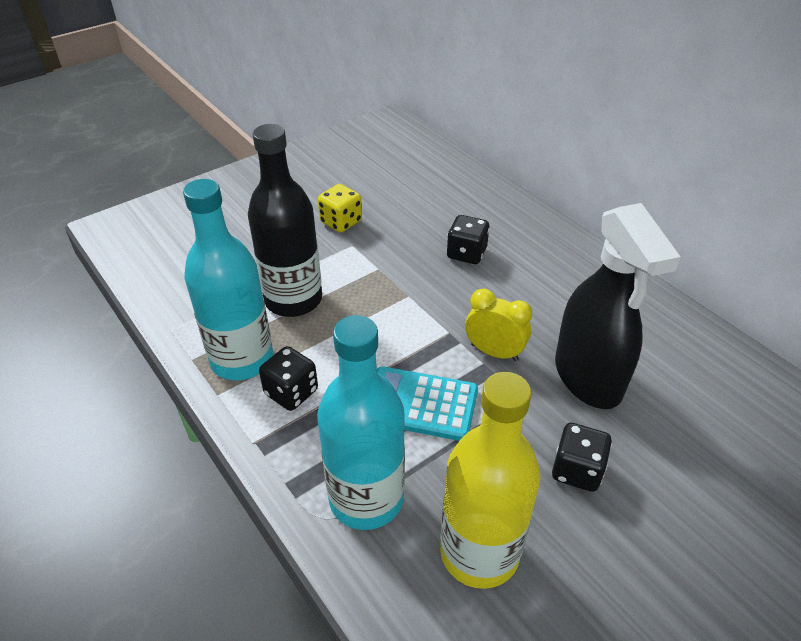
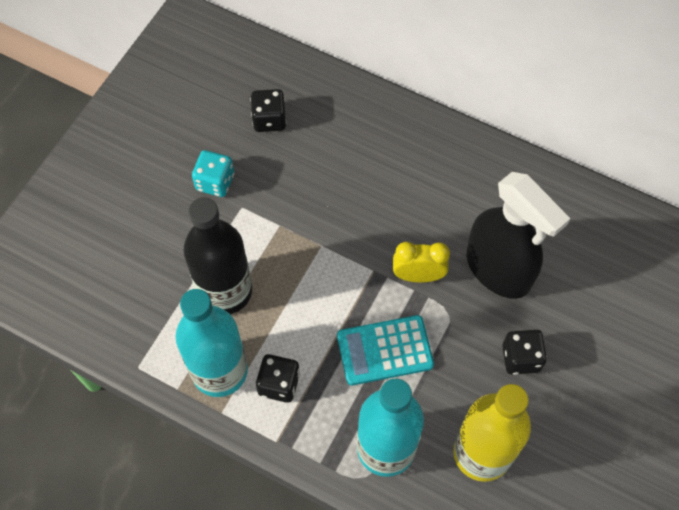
camera: 25 degrees left, 20 degrees up
yellow dice [318,184,362,232] -> turquoise dice [192,150,234,197]
black dice [447,215,490,264] -> black dice moved to [250,89,286,132]

